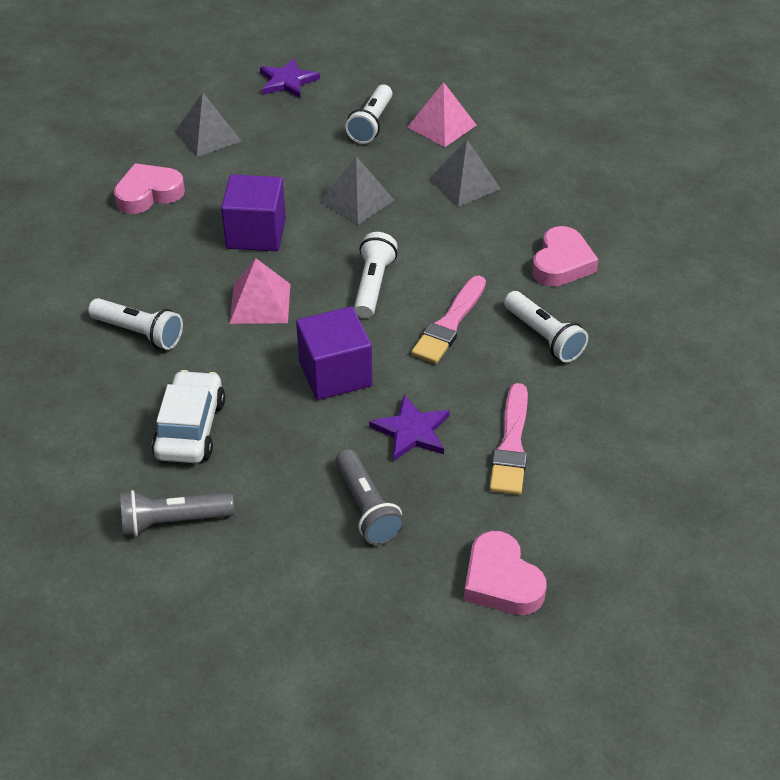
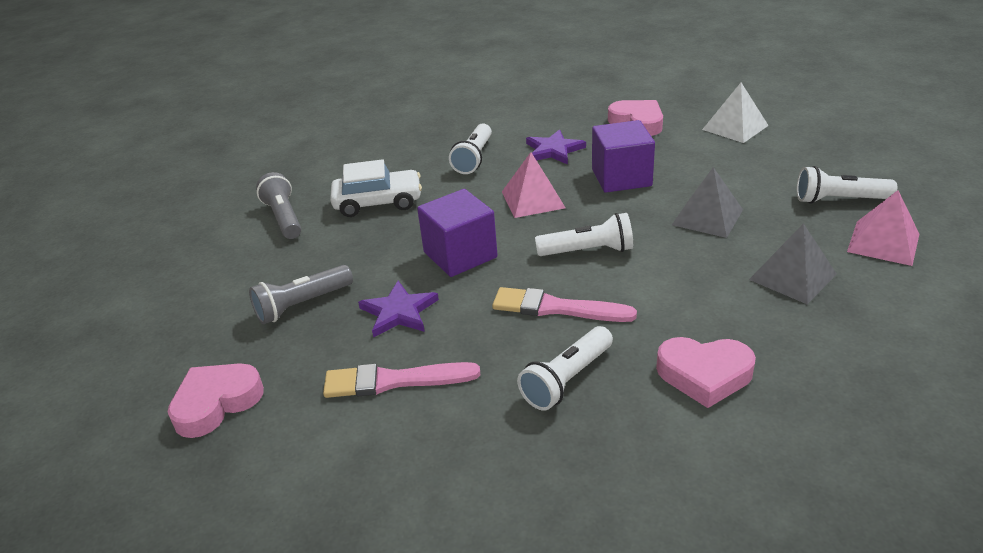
camera: 80 degrees right, 10 degrees down
grey pyramid [175,92,242,157] -> white pyramid [702,83,769,143]
purple star [260,58,320,98] -> purple star moved to [526,129,586,165]

